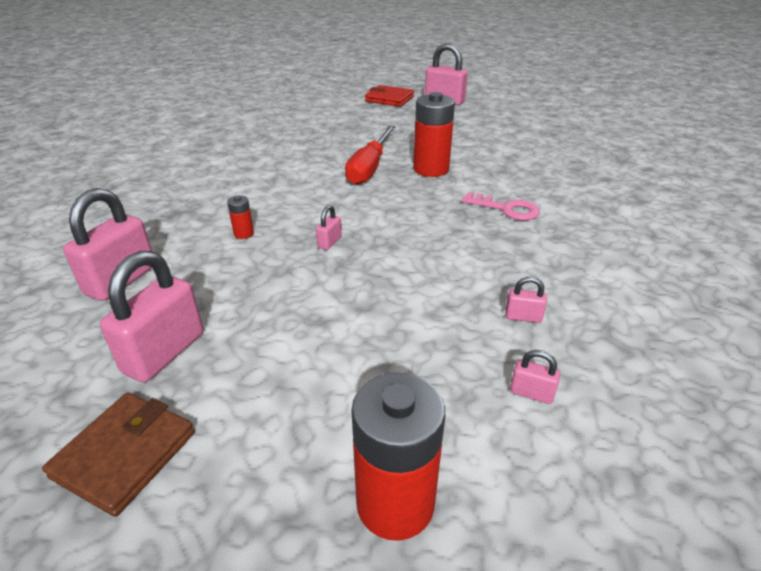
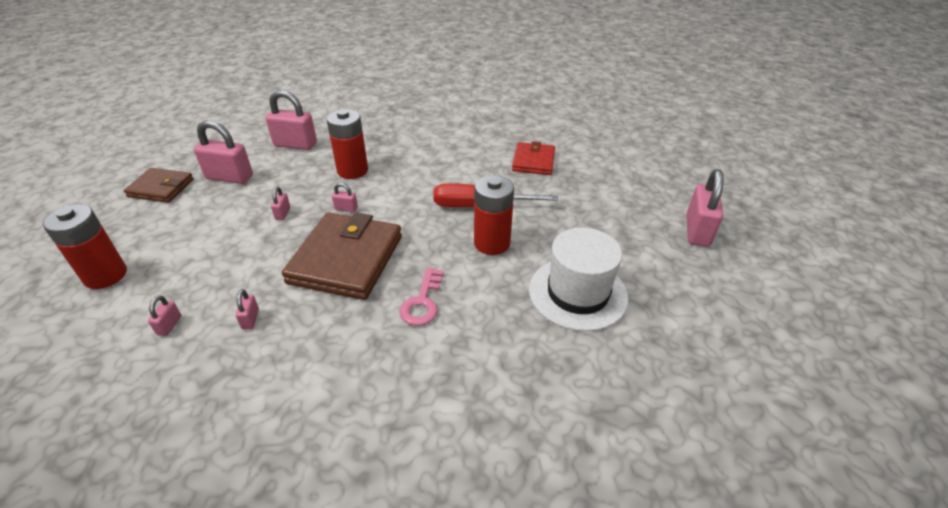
camera: 75 degrees right, 5 degrees up
red battery [227,196,254,239] -> red battery [327,109,368,179], size x2.22
red wallet [365,85,414,107] -> red wallet moved to [512,141,555,175]
none -> pink padlock [271,186,290,220]
none -> brown wallet [282,212,402,300]
none -> white hat [529,227,629,331]

